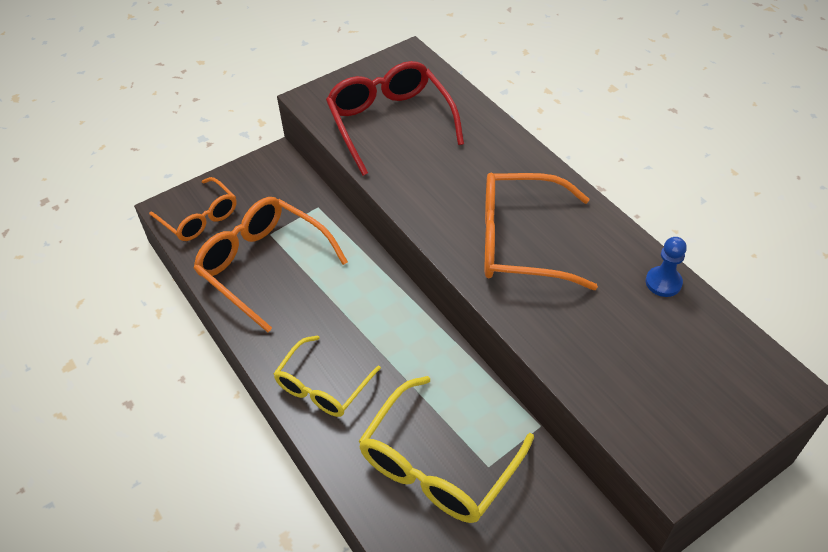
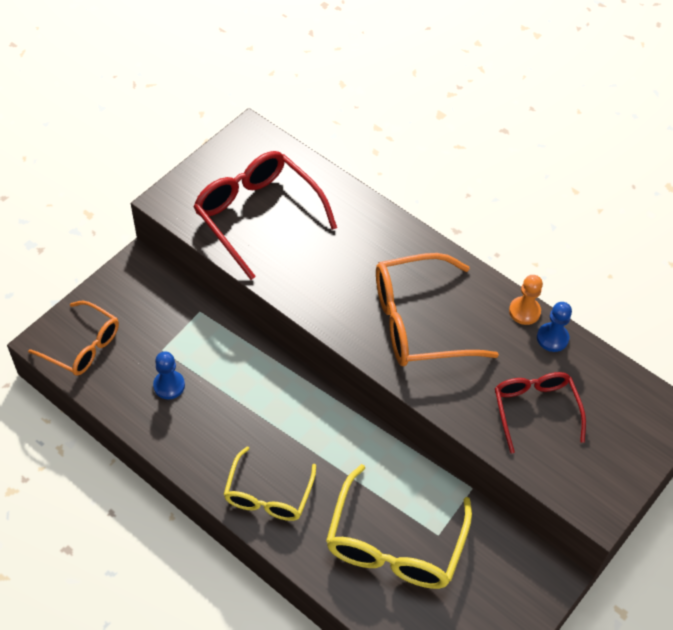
camera: 20 degrees left, 5 degrees up
orange glasses [193,197,348,332] -> blue pawn [153,351,185,399]
none -> red glasses [495,372,586,454]
none -> orange pawn [509,275,543,325]

